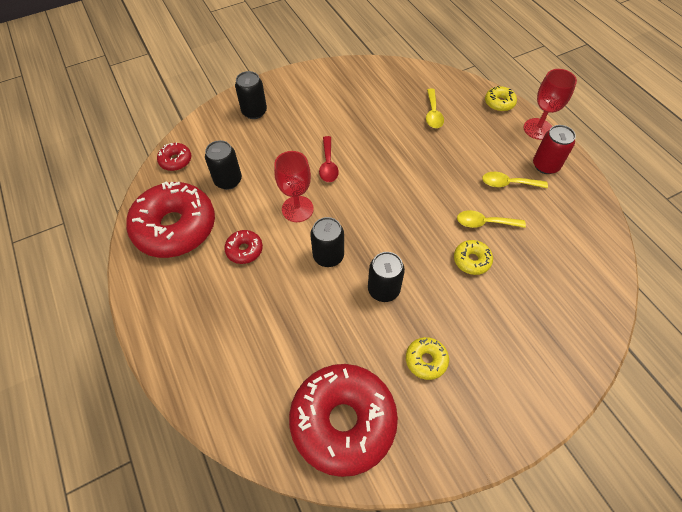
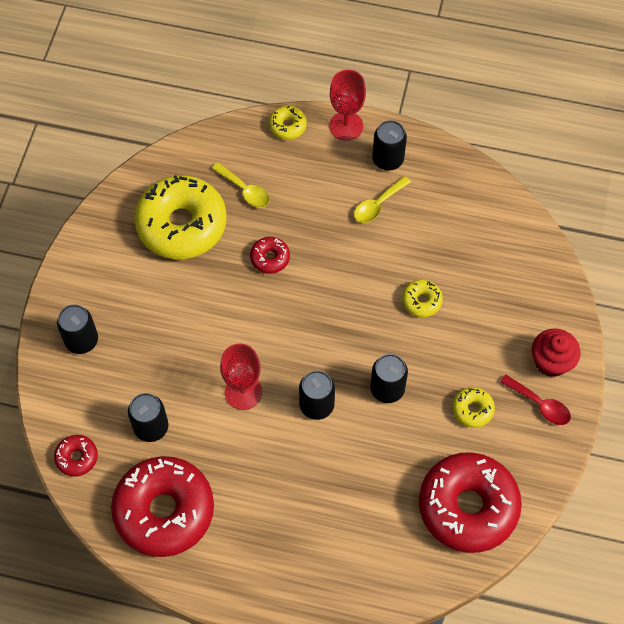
camera: 50 degrees left, 5 degrees up
red donut [224,230,263,264] -> red donut moved to [250,237,290,274]
red spoon [319,136,339,182] -> red spoon moved to [500,375,571,425]
yellow spoon [457,210,526,228] -> none
red can [533,125,576,174] -> black can [372,120,407,171]
none -> yellow donut [134,175,227,259]
none -> red cupcake [532,328,580,377]

